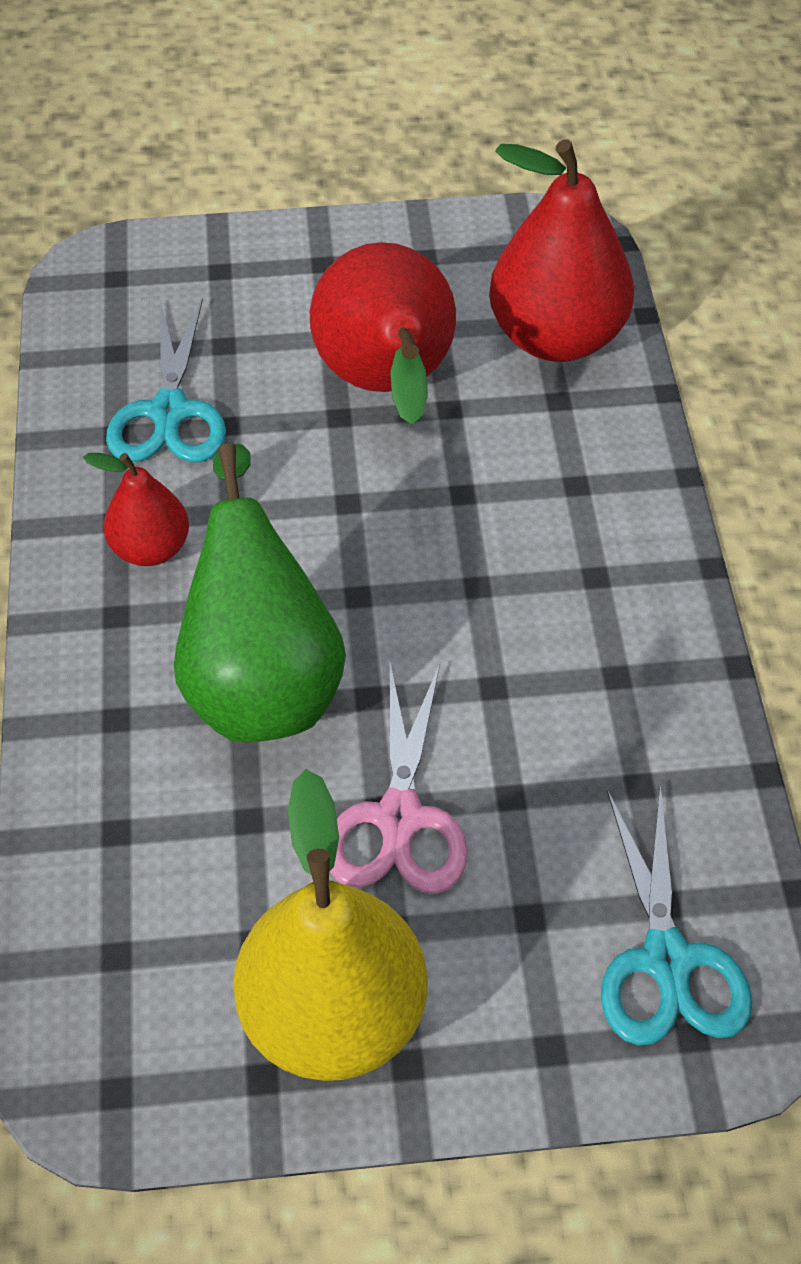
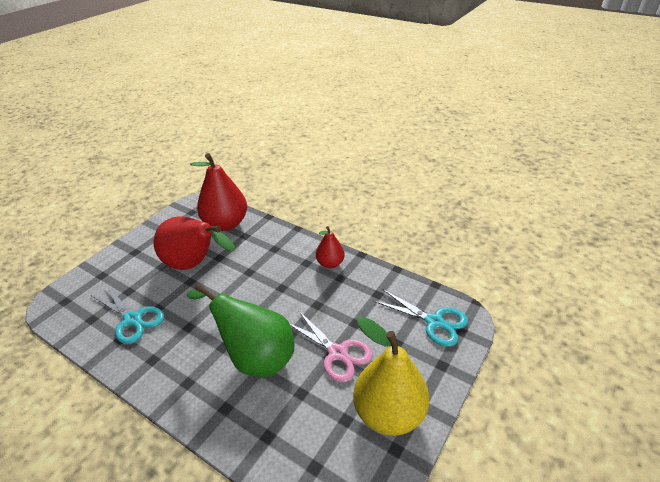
camera: 50 degrees left, 15 degrees down
red pear [83,453,189,566] -> red pear moved to [316,226,345,268]

